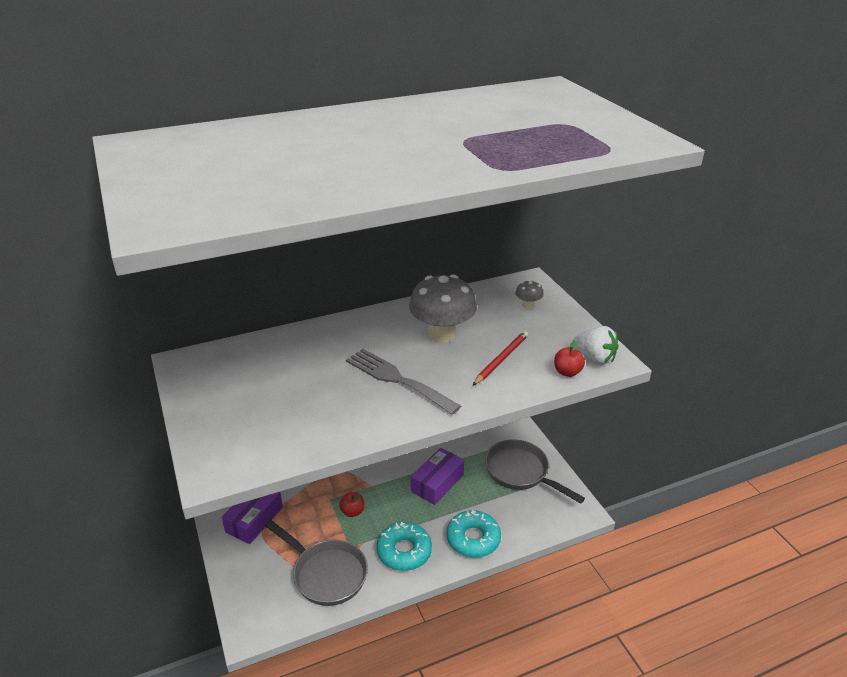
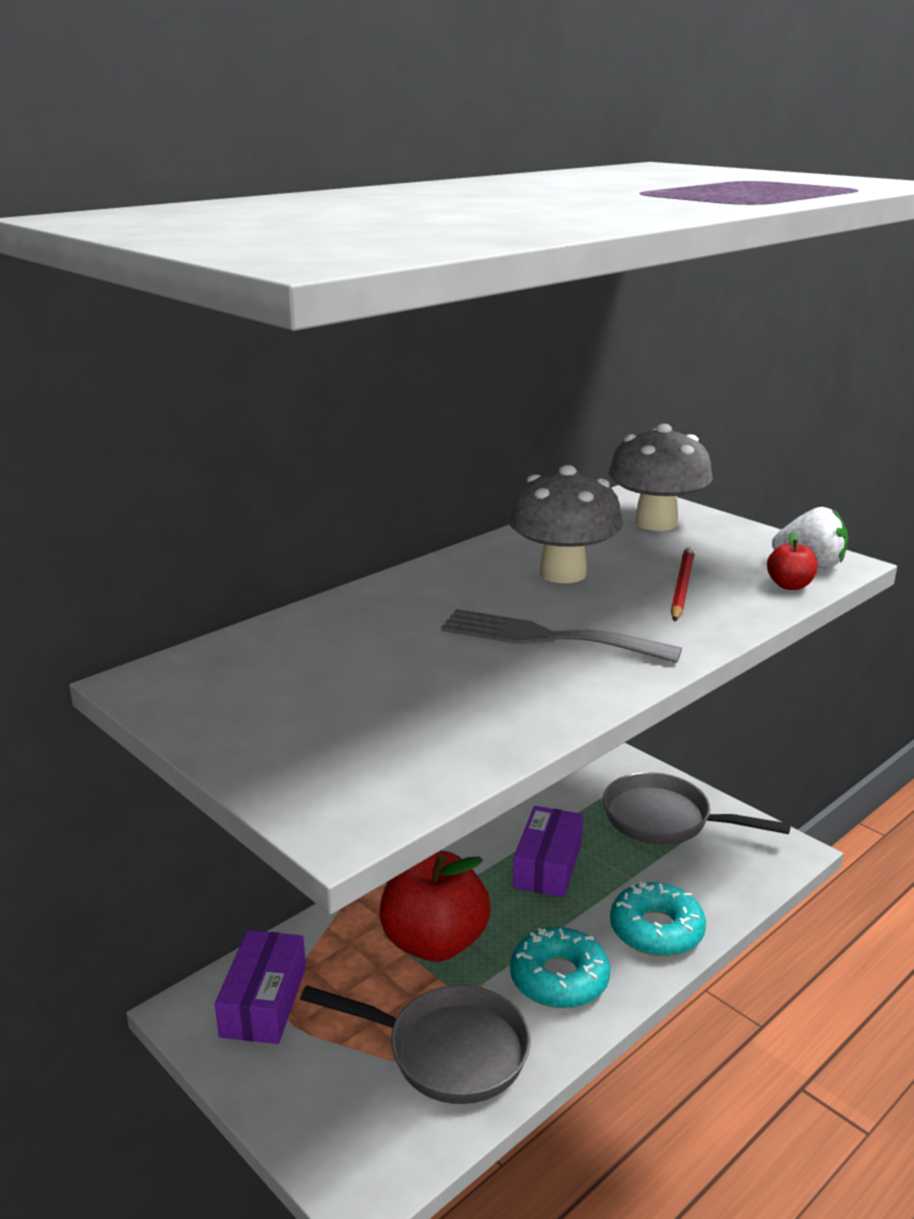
camera: 20 degrees left, 10 degrees down
red apple [339,492,364,517] -> red apple [379,851,491,962], size x2.38
grey mushroom [515,280,543,309] -> grey mushroom [608,424,712,531], size x2.26

